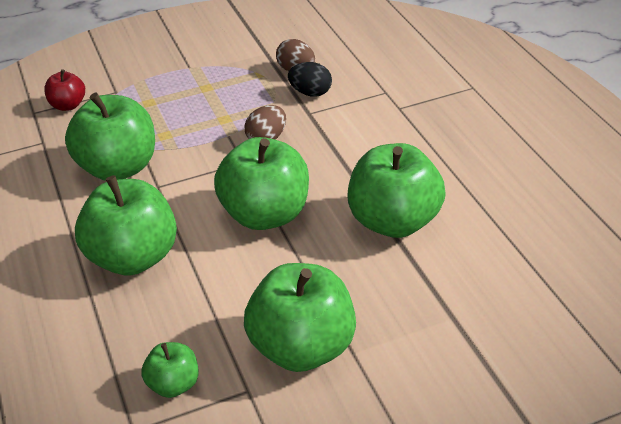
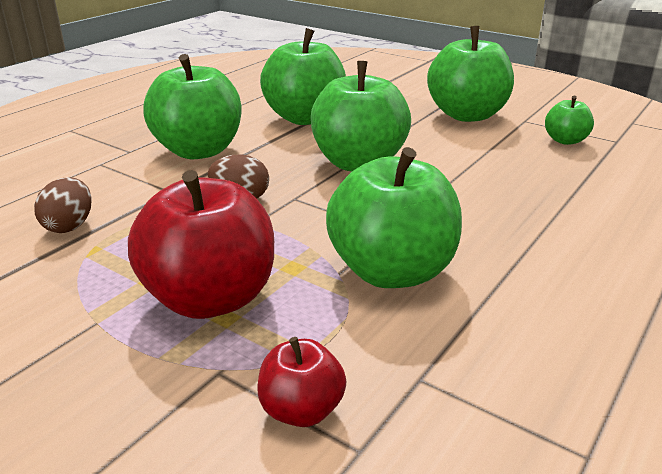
camera: 125 degrees left, 10 degrees down
green apple [75,175,177,276] -> green apple moved to [143,54,242,159]
black egg [288,62,332,97] -> none
none -> red apple [128,170,274,319]

